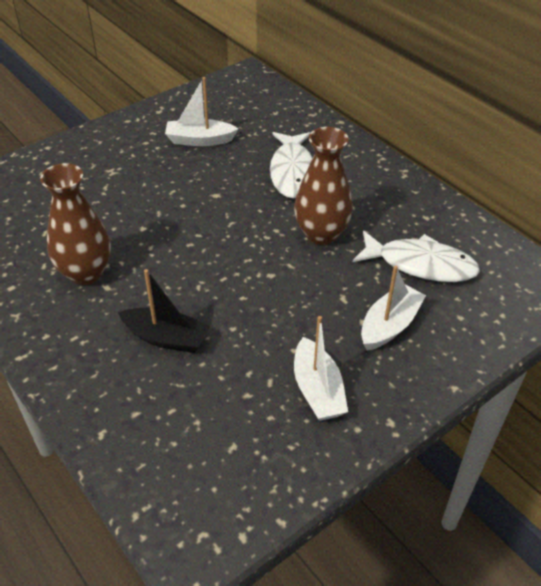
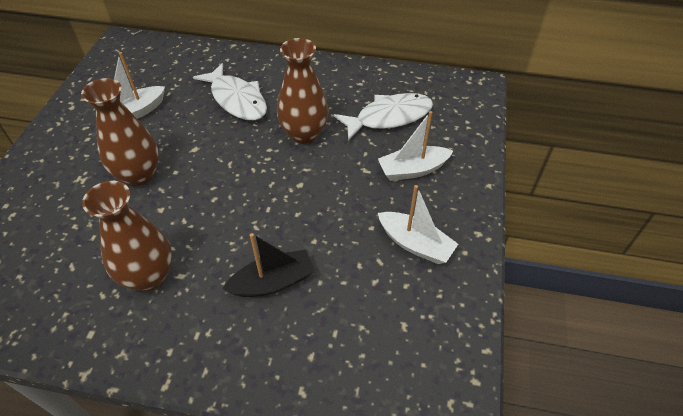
camera: 40 degrees left, 5 degrees up
white boat [361,266,426,351] -> white boat turned 105 degrees counterclockwise [378,111,453,181]
none -> brown vase [81,78,159,186]

